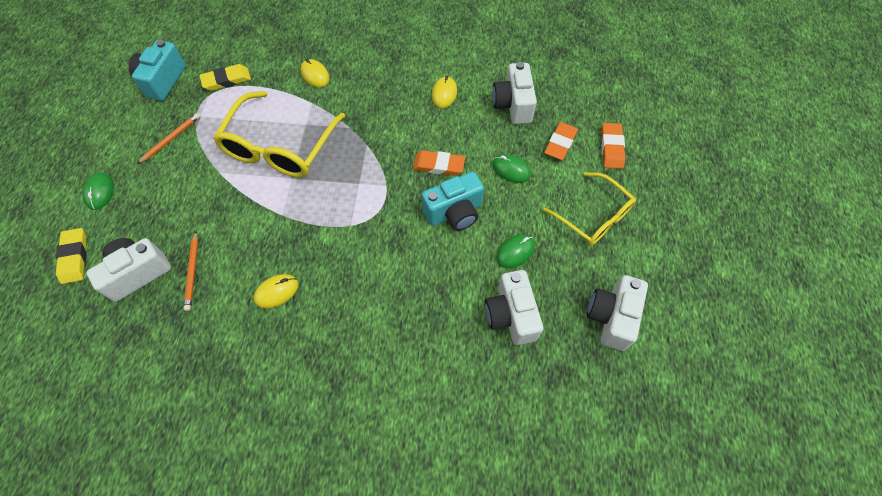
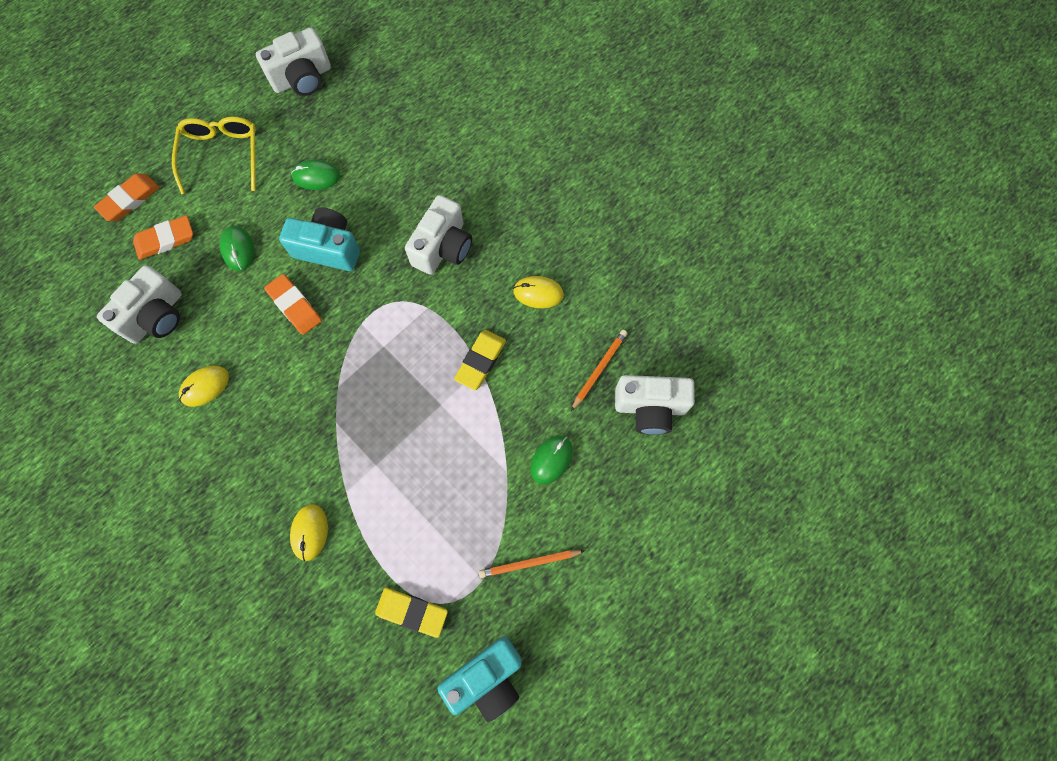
camera: 140 degrees left, 10 degrees up
yellow eraser [56,228,87,284] -> yellow eraser moved to [454,330,506,390]
green mouse [82,173,114,210] -> green mouse moved to [530,436,573,484]
yellow glasses [213,91,345,178] -> none
white camera [484,270,544,345] -> white camera moved to [405,195,472,275]

